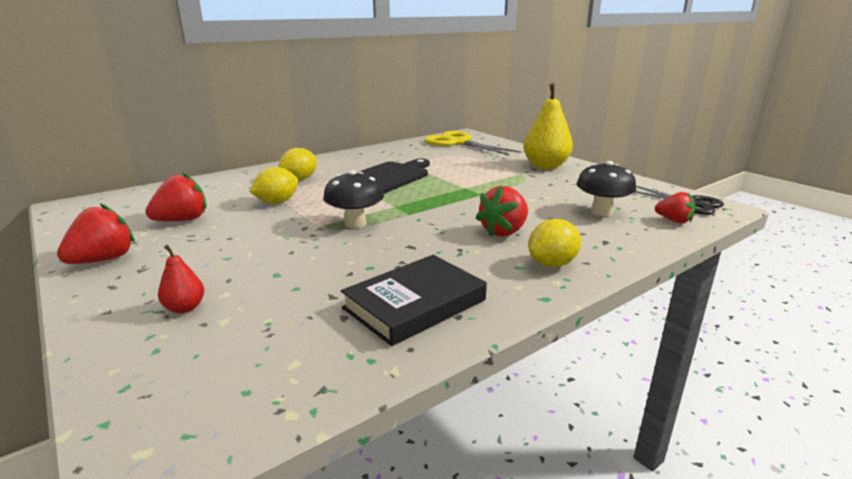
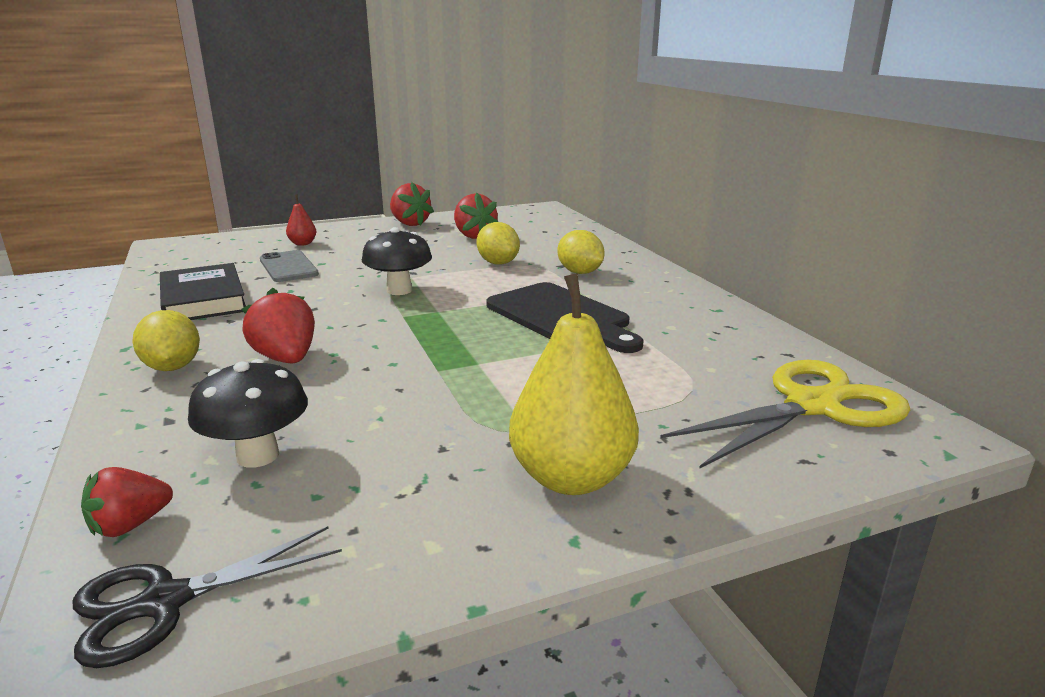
camera: 105 degrees right, 0 degrees up
none -> grey phone [260,250,319,282]

